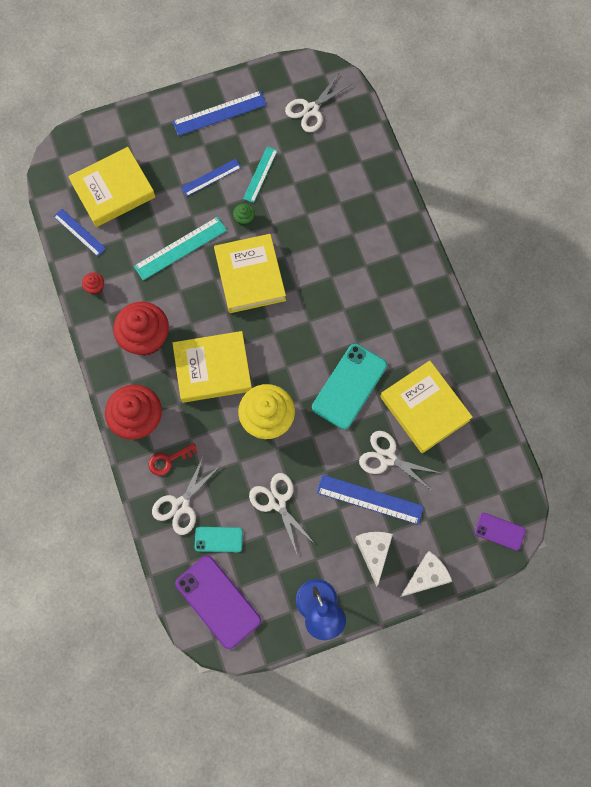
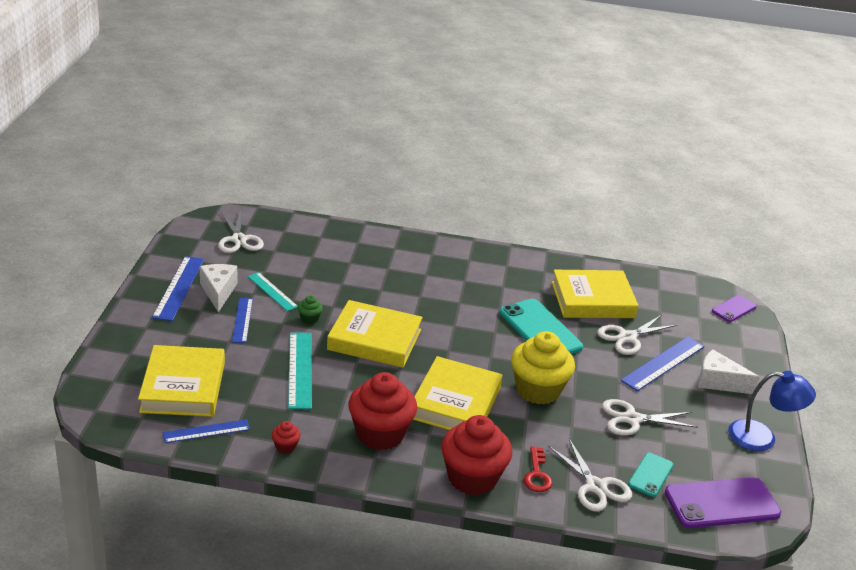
camera: 65 degrees left, 40 degrees down
white cheese [400,551,452,597] -> white cheese moved to [200,264,237,312]

